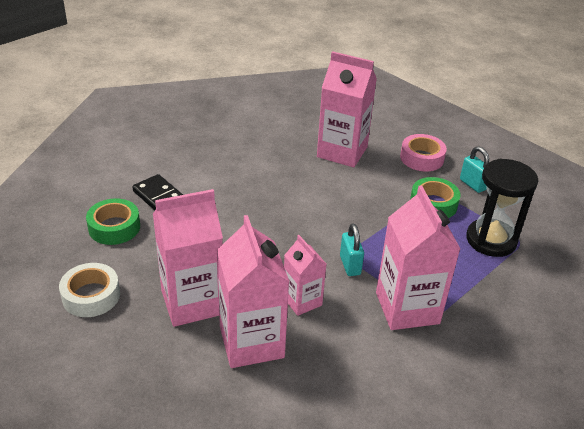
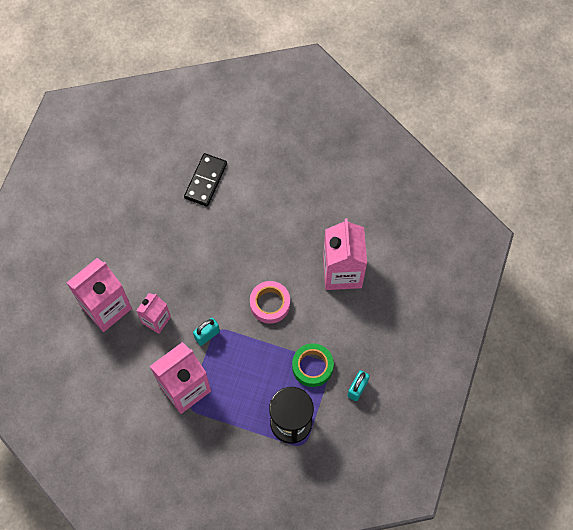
camera: 65 degrees right, 30 degrees up
white tape [59,263,120,317] -> none
green tape [86,198,140,245] -> none
pink carton [153,189,223,327] -> none
pink tape [400,134,447,172] -> pink tape moved to [250,281,290,324]

